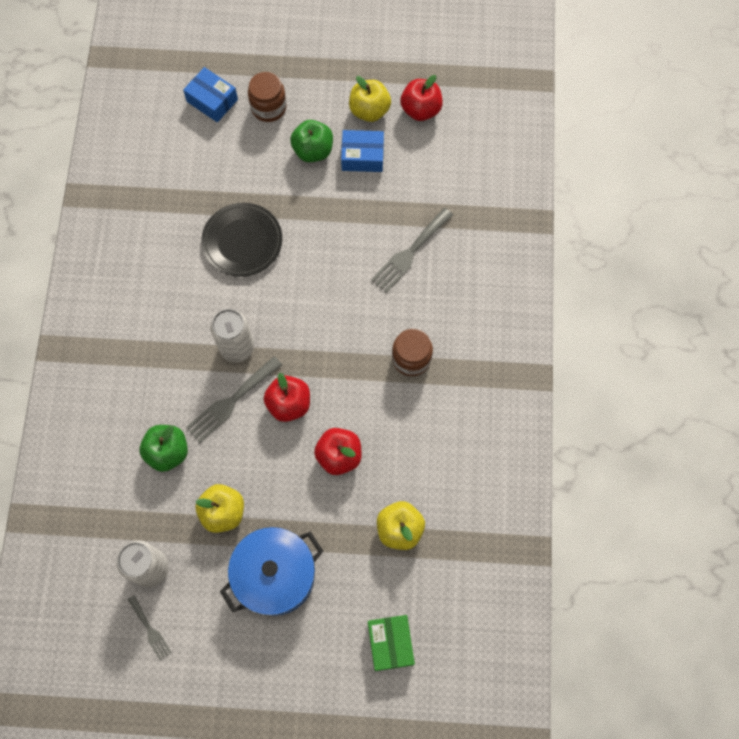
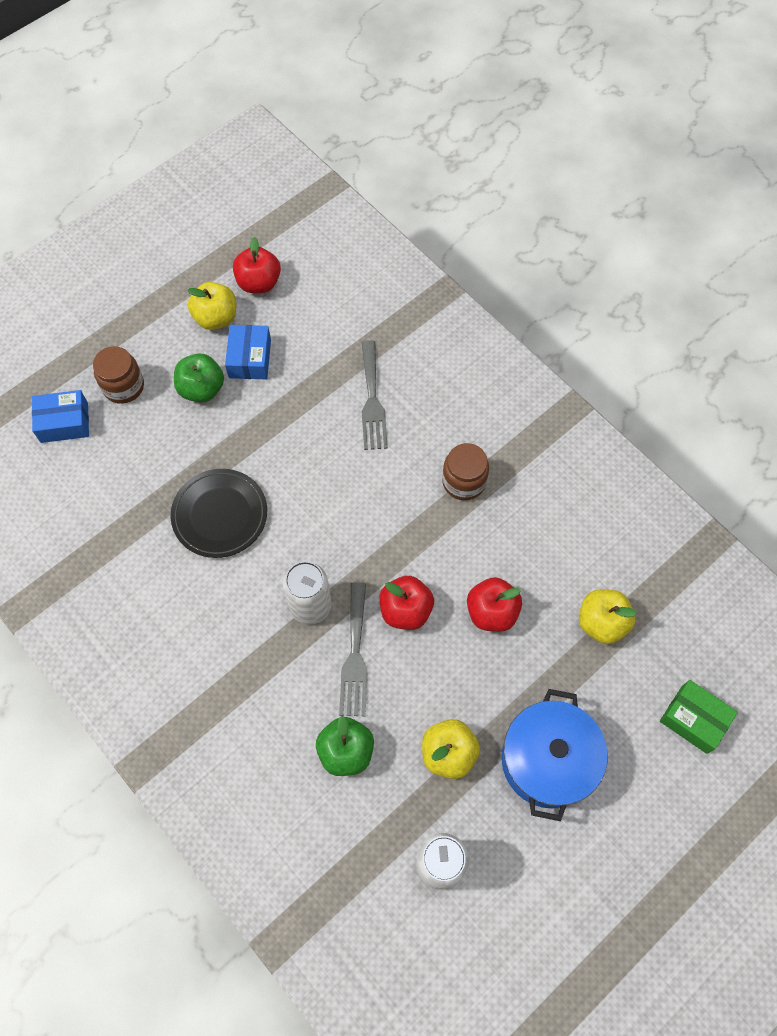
camera: 45 degrees left, 5 degrees down
grey fork [128,595,171,660] -> none
blue box [341,130,384,172] -> blue box turned 45 degrees counterclockwise [225,325,271,379]

